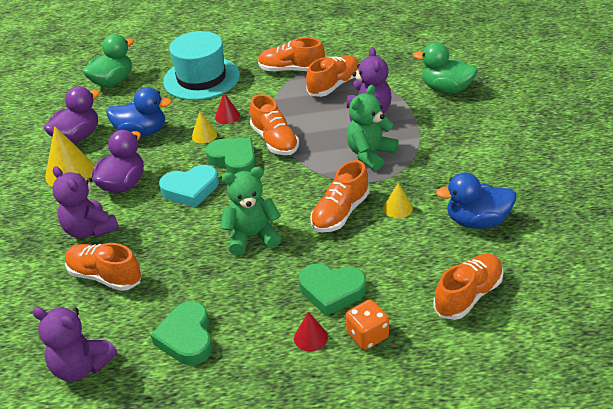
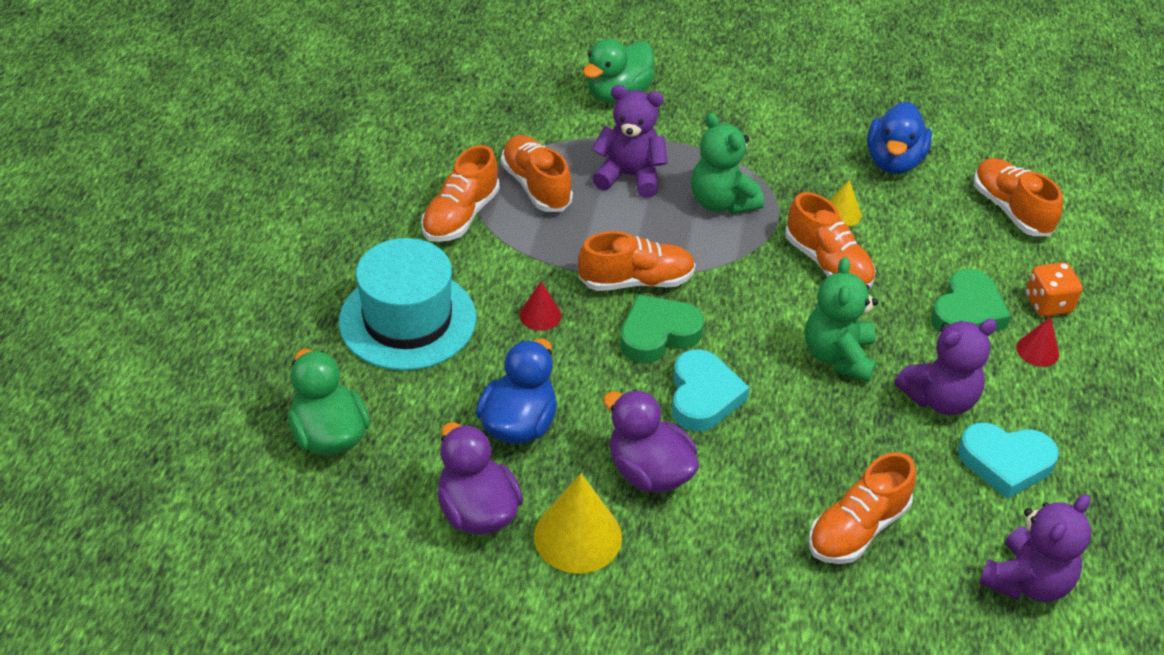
camera: 75 degrees left, 5 degrees up
purple teddy bear [52,166,119,238] -> purple teddy bear moved to [894,319,997,415]
green heart [151,301,212,365] -> turquoise heart [958,423,1059,499]
yellow cone [192,112,217,144] -> none

